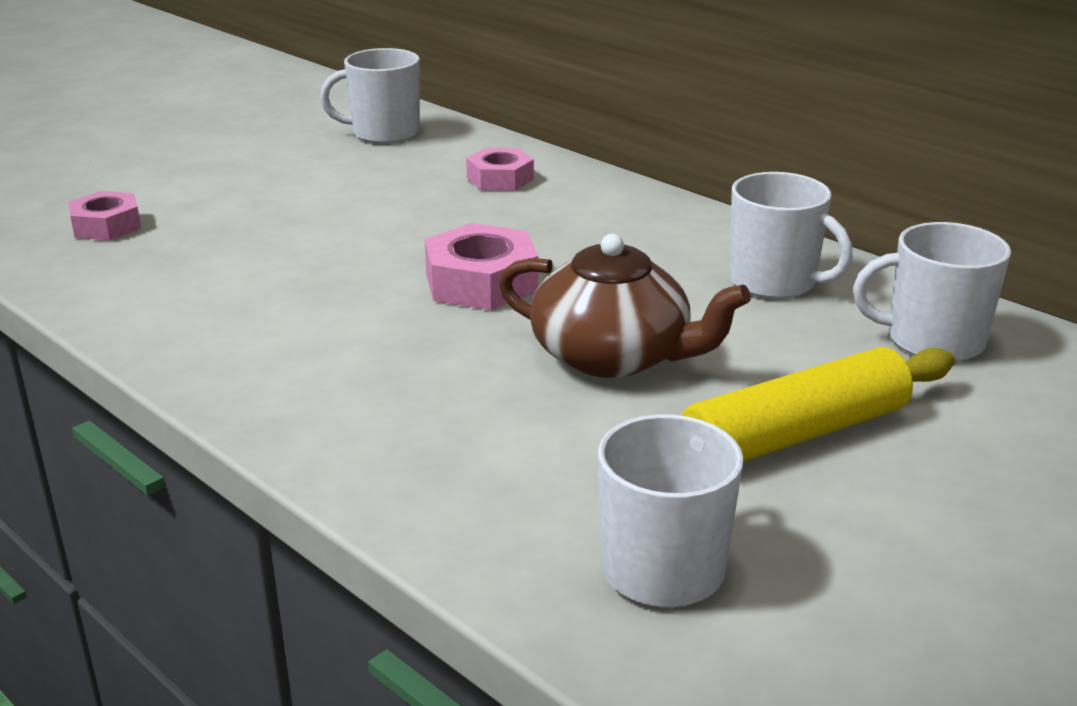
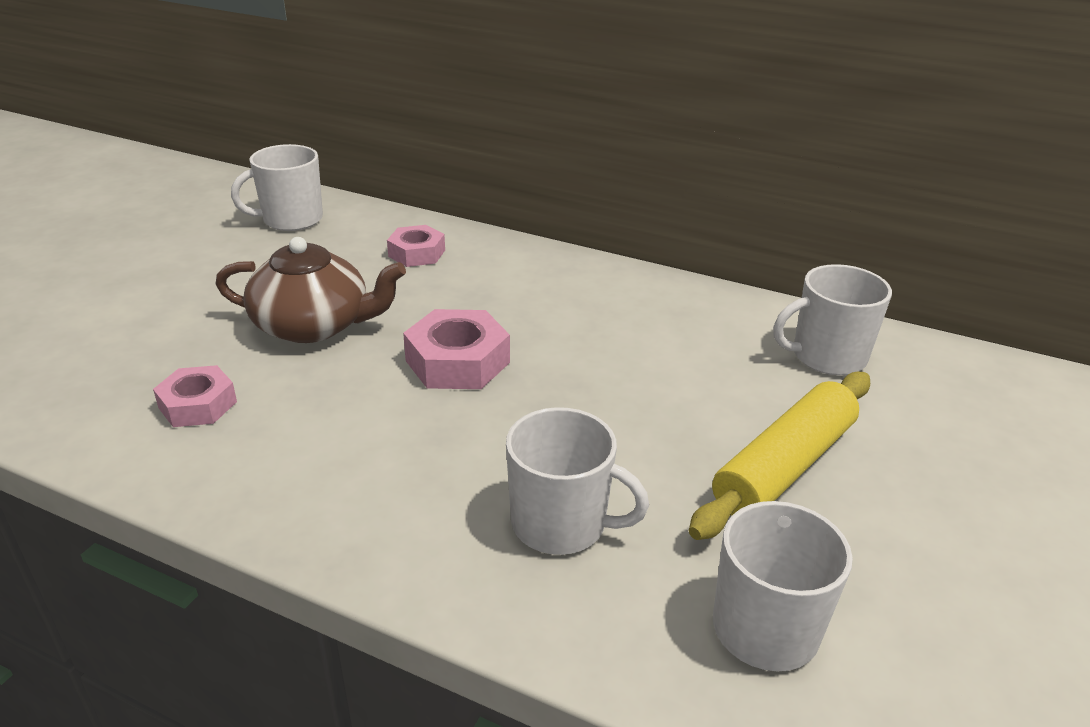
camera: 20 degrees left, 5 degrees up
pink nut [68,191,141,240] -> pink nut moved to [153,365,237,427]
brown teapot [499,234,751,378] -> brown teapot moved to [215,237,406,343]
white mug [729,172,853,299] -> white mug moved to [506,407,649,555]

